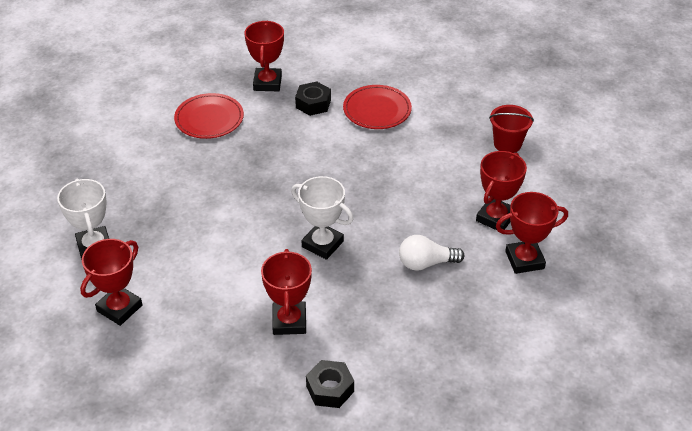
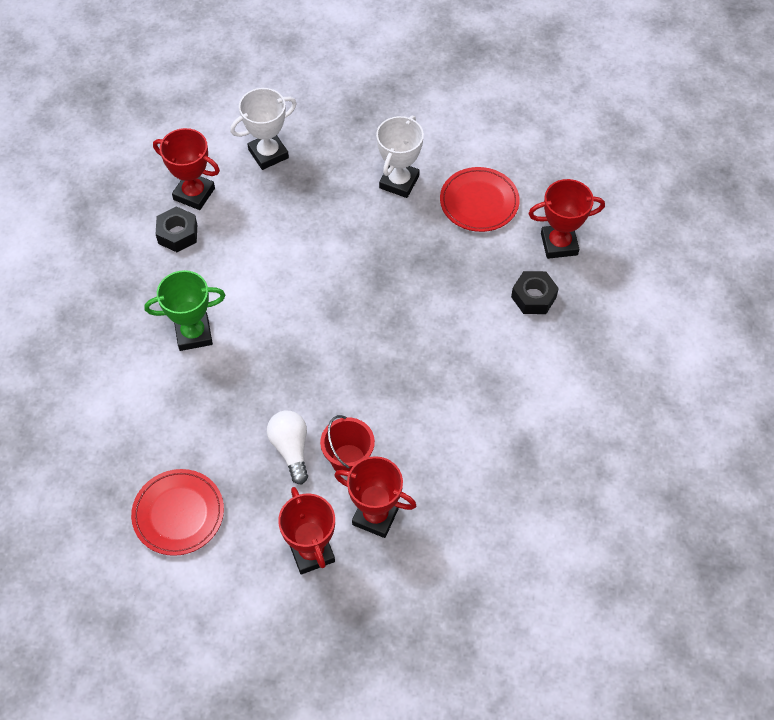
camera: 80 degrees right, 15 degrees up
red trophy [261,249,312,335] -> green trophy [145,270,226,351]
white trophy [291,176,353,260] -> white trophy moved to [376,116,424,198]
black nut [306,360,354,408] -> black nut moved to [156,206,197,252]
red plate [343,85,412,129] -> red plate moved to [131,469,224,556]
red bucket [489,105,534,153] -> red bucket moved to [320,415,375,476]

